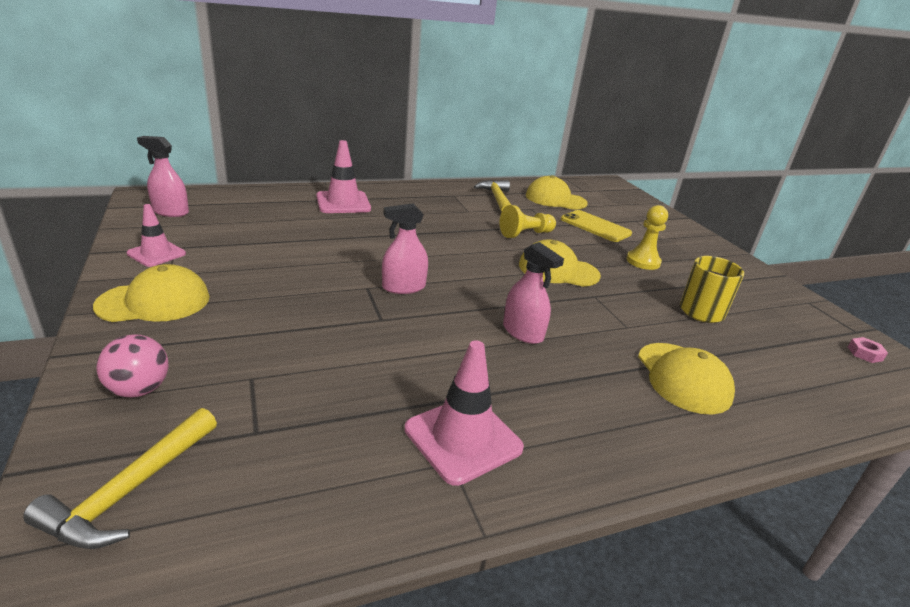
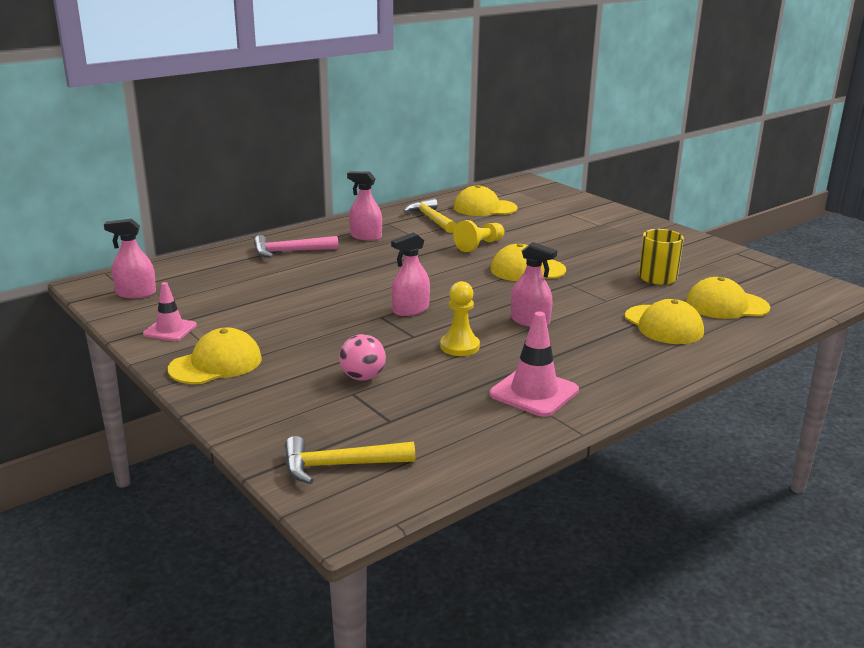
camera: 15 degrees left, 5 degrees down
yellow hammer [23,408,217,549] -> yellow hammer turned 75 degrees clockwise [285,436,415,484]
pink ball [96,334,169,397] -> pink ball moved to [339,334,386,381]
pink traffic cone [316,140,371,213] -> pink hammer [254,235,339,258]
yellow phone [561,210,632,242] -> none
yellow pawn [626,205,668,270] -> yellow pawn moved to [440,281,480,356]
pink nut [848,337,888,363] -> none
none -> pink spray bottle [347,171,382,241]
none -> yellow cap [686,277,770,319]

